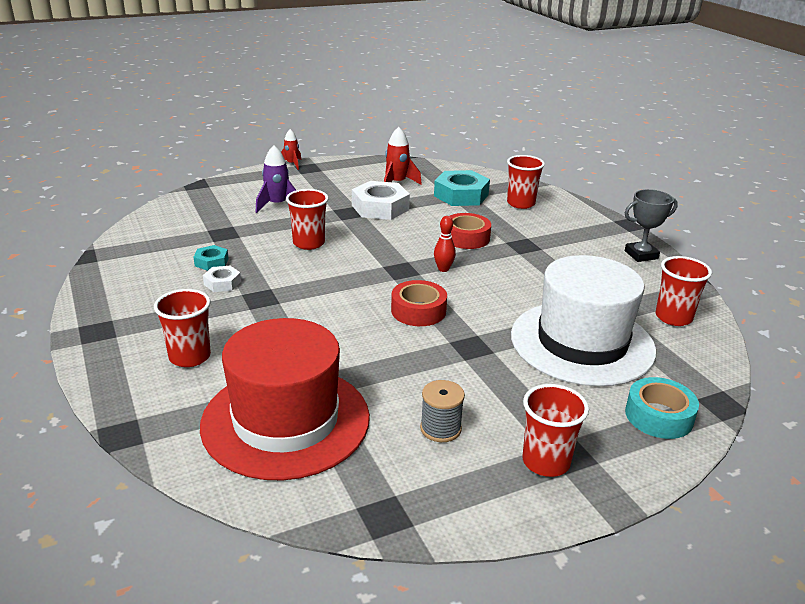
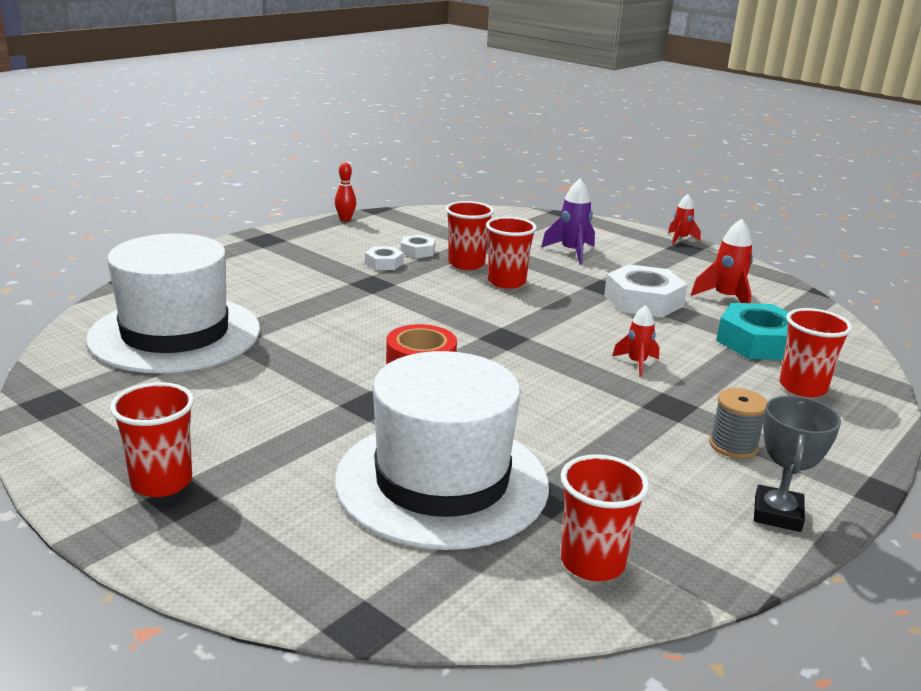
camera: 65 degrees right, 5 degrees down
red cup [154,289,211,367] -> red cup moved to [445,201,494,270]
turquoise nut [194,245,229,271] -> white nut [401,235,435,258]
red hat [200,318,370,480] -> white hat [86,233,260,373]
grey spool [420,380,465,442] -> grey spool moved to [709,388,768,459]
red bowling pin [434,216,456,272] -> red bowling pin moved to [335,163,356,221]
red tape [450,213,491,249] -> red rocket [612,305,660,377]
grey trophy [625,189,678,262] -> grey trophy turned 60 degrees clockwise [754,396,841,532]
turquoise tape [625,377,699,439] -> none

